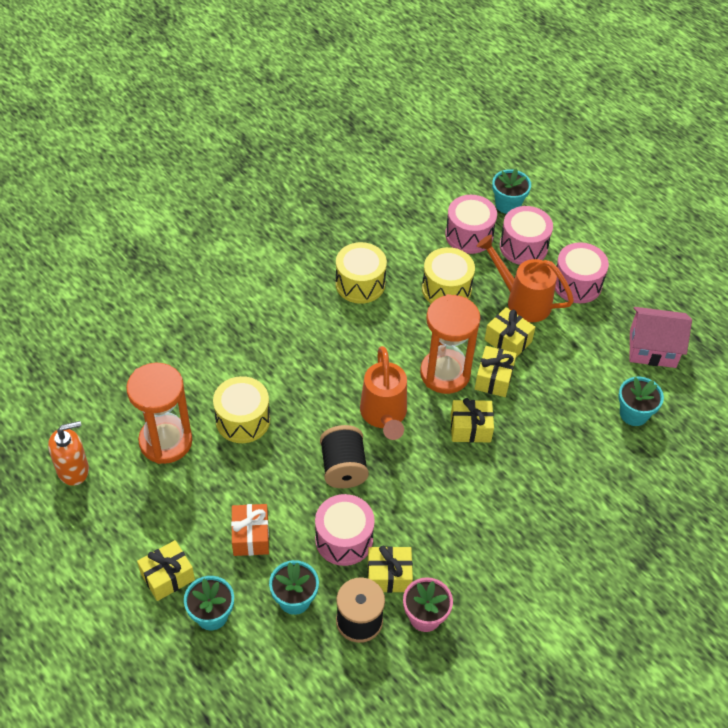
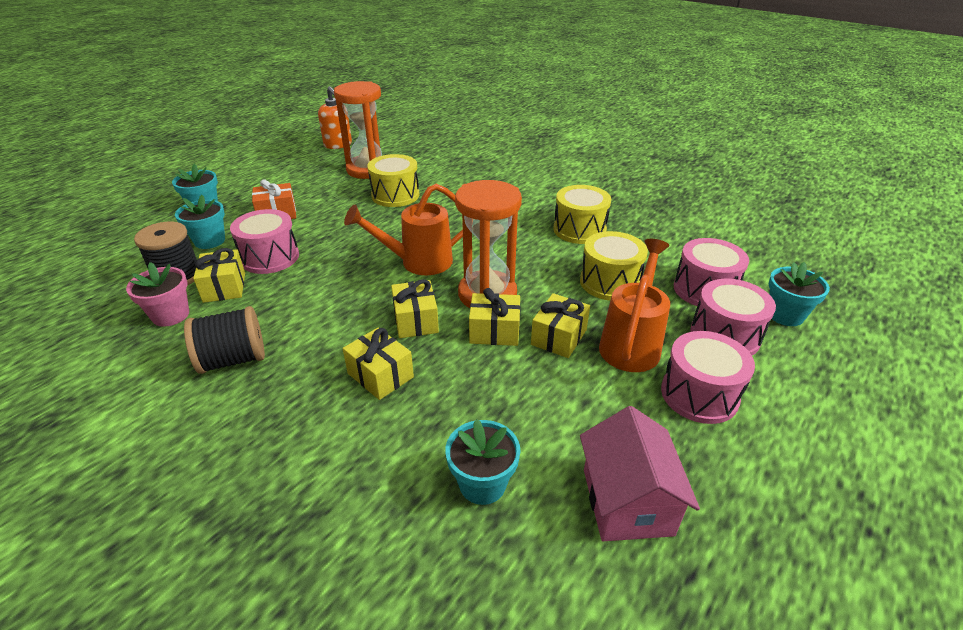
camera: 80 degrees right, 15 degrees down
yellow gift [137,540,195,601] -> yellow gift moved to [343,328,414,400]
black spool [320,425,369,488] -> black spool moved to [184,306,265,374]

